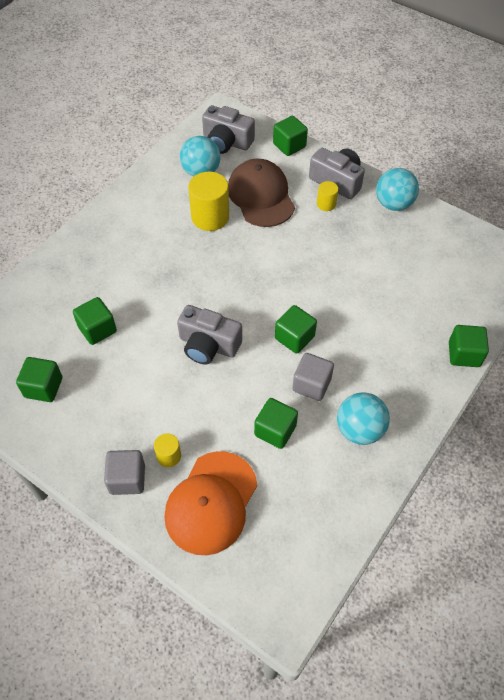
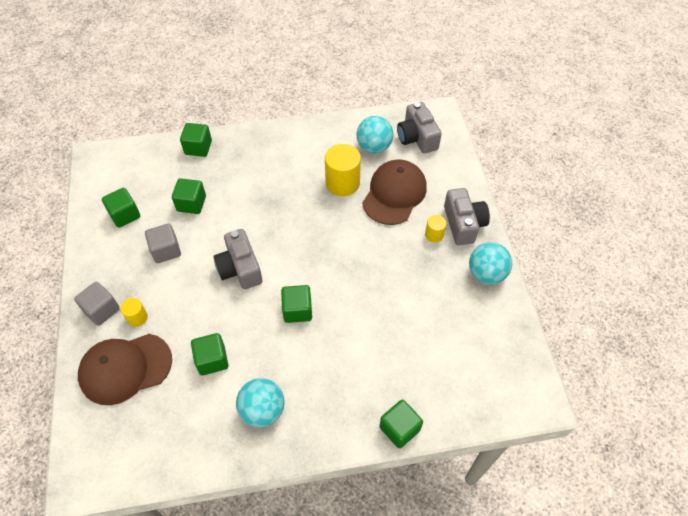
camera: 45 degrees right, 0 degrees up
orange cap [164,451,257,555] -> brown cap [78,334,172,405]
green cube [273,116,308,156] -> green cube moved to [180,123,212,157]
grey cube [292,353,334,401] -> grey cube moved to [145,224,181,263]

